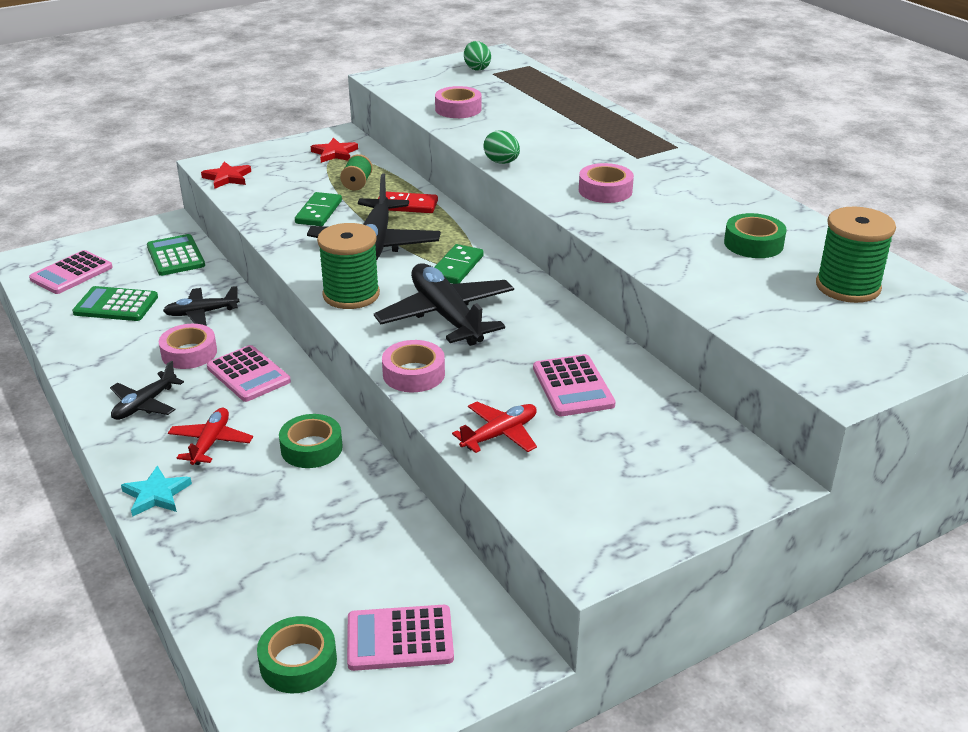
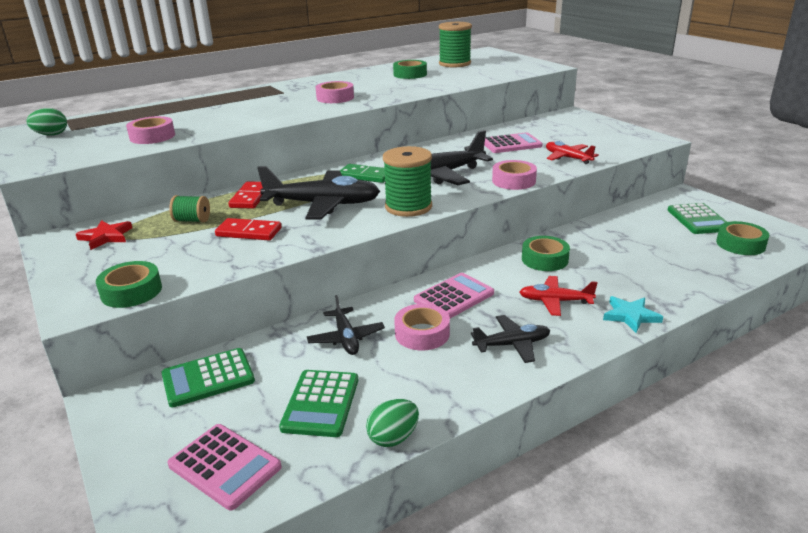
camera: 90 degrees left, 5 degrees down
black plane [110,360,184,420] -> black plane turned 45 degrees counterclockwise [471,315,550,363]
red star [201,162,251,189] -> green tape [96,261,162,308]
green domino [295,192,342,226] -> red domino [215,218,282,241]
pink calculator [347,605,454,671] -> green calculator [668,203,727,234]
green egg [483,130,520,164] -> green egg moved to [366,399,419,447]

